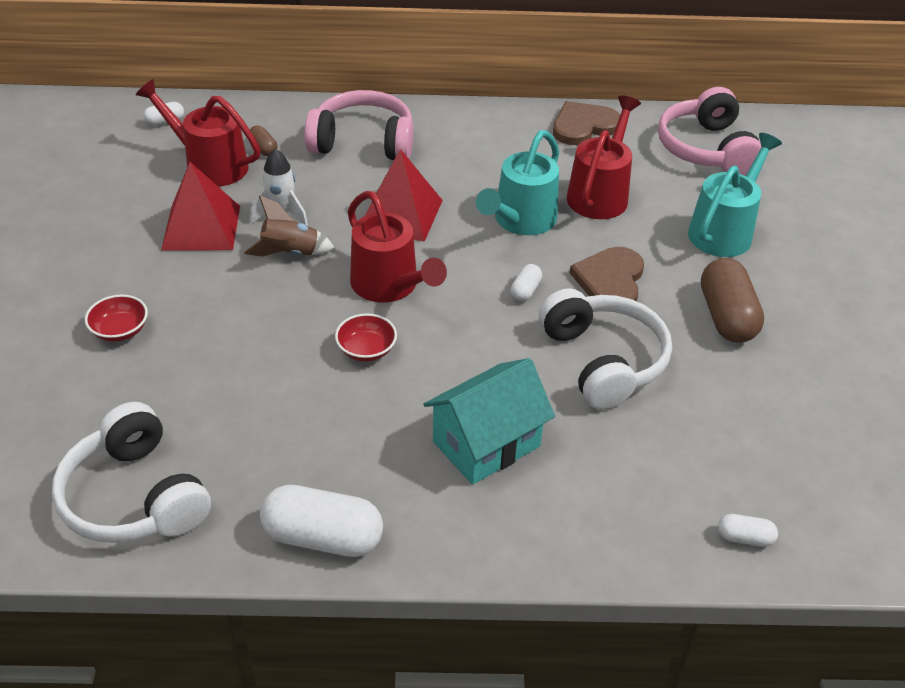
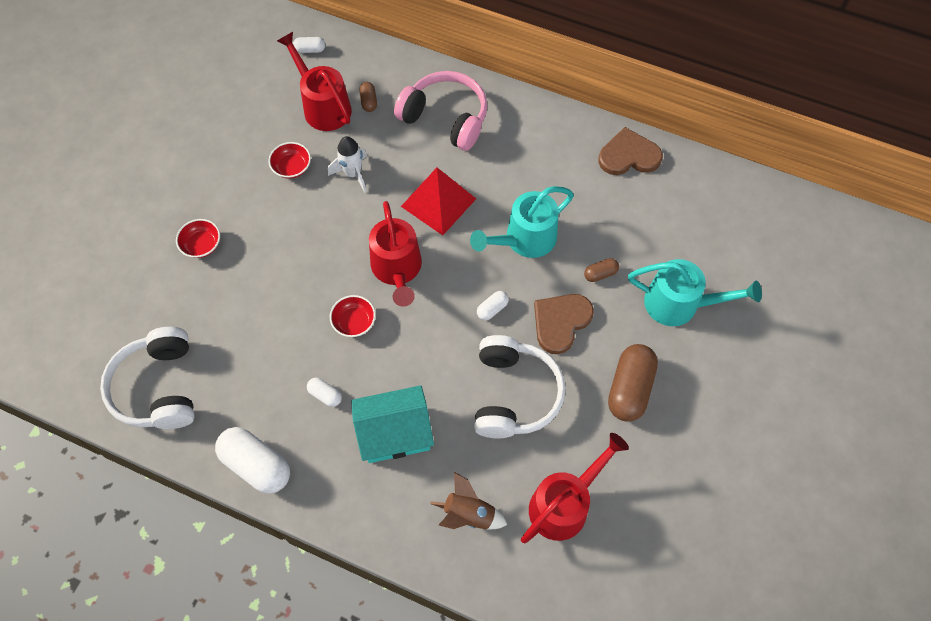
camera: 25 degrees right, 20 degrees up
red pyramid [161,162,240,250] -> red bowl [268,142,311,179]
brown rocket [244,196,334,257] -> brown rocket moved to [430,472,507,530]
red watering can [567,96,641,219] -> red watering can moved to [521,433,629,543]
pink headphones [658,87,761,176] -> none
turquoise watering can [688,133,782,257] -> turquoise watering can turned 45 degrees clockwise [628,259,762,326]
white capsule [718,514,778,547] -> white capsule moved to [307,378,342,407]
none -> brown capsule [584,258,619,282]

